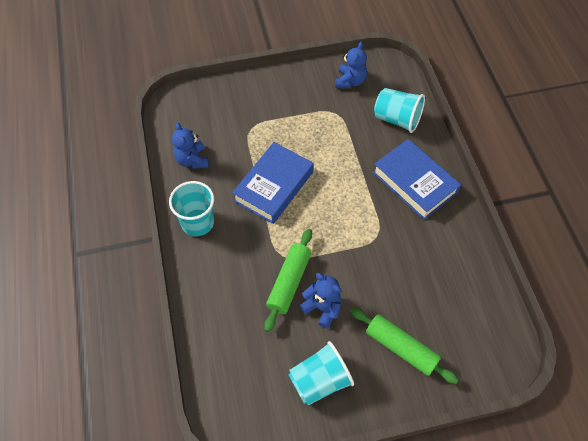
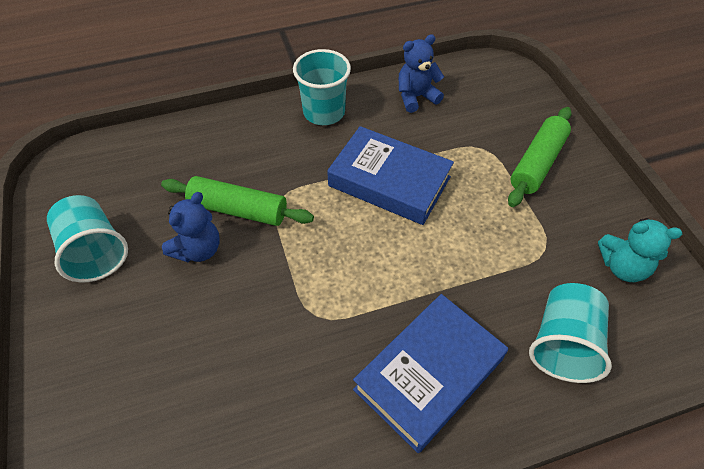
camera: 85 degrees right, 5 degrees down
blue teddy bear [335,42,367,88] -> turquoise teddy bear [598,218,682,282]
green rolling pin [350,307,458,384] -> green rolling pin moved to [508,107,572,207]

